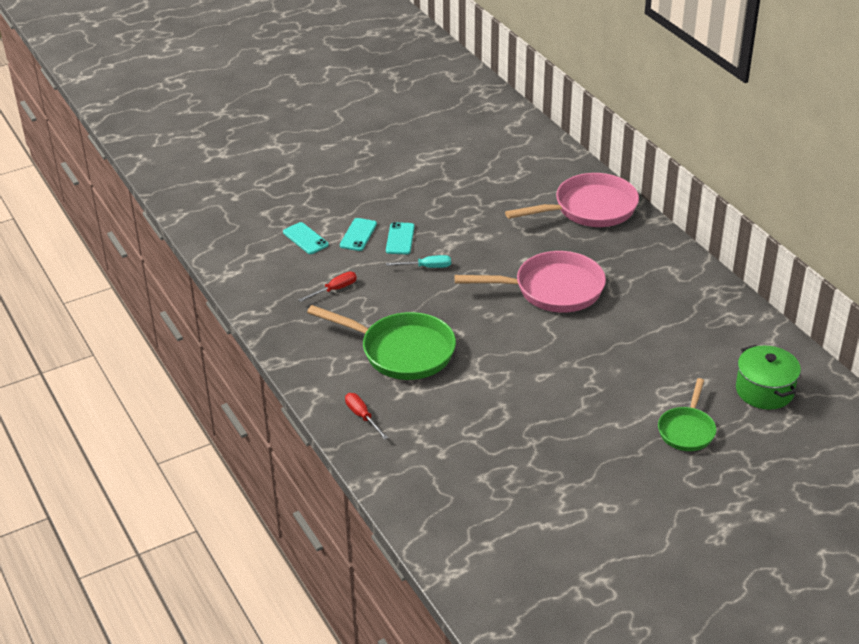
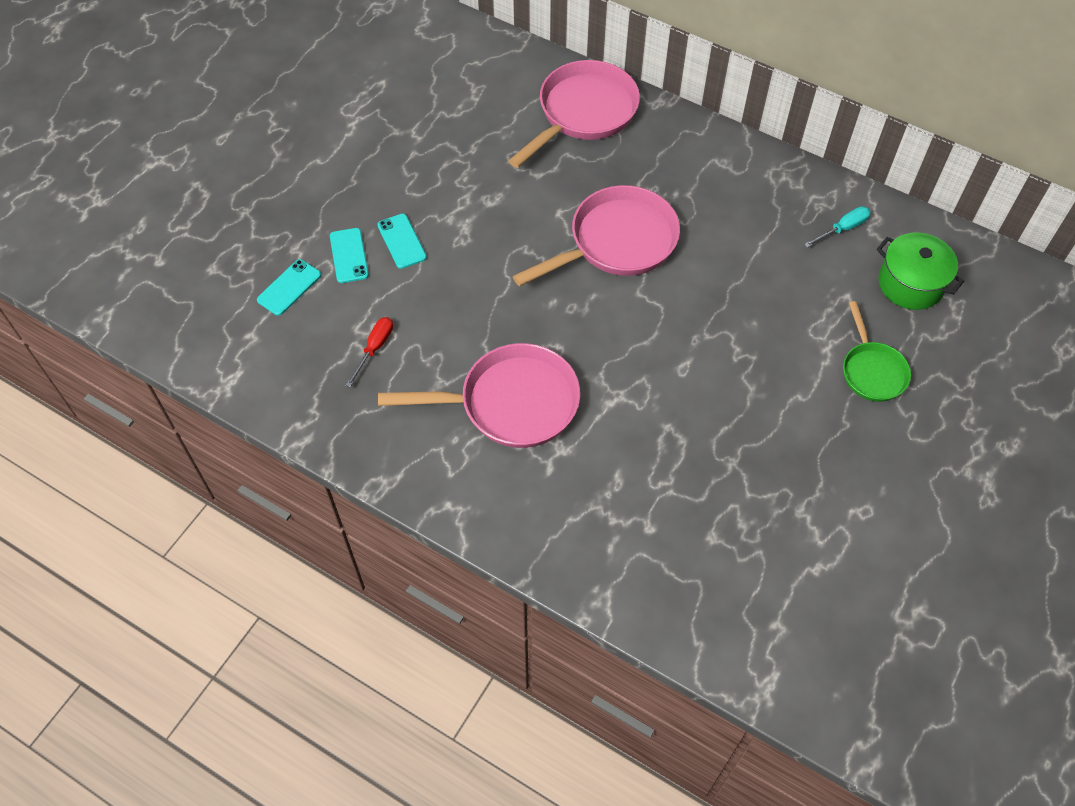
camera: 30 degrees left, 20 degrees up
turquoise phone [283,222,329,254] -> turquoise phone turned 75 degrees counterclockwise [257,259,321,316]
green pan [307,305,456,380] -> pink pan [378,343,580,448]
red screwdriver [345,393,388,440] -> none
turquoise screwdriver [386,255,451,268] -> turquoise screwdriver moved to [804,206,871,248]

